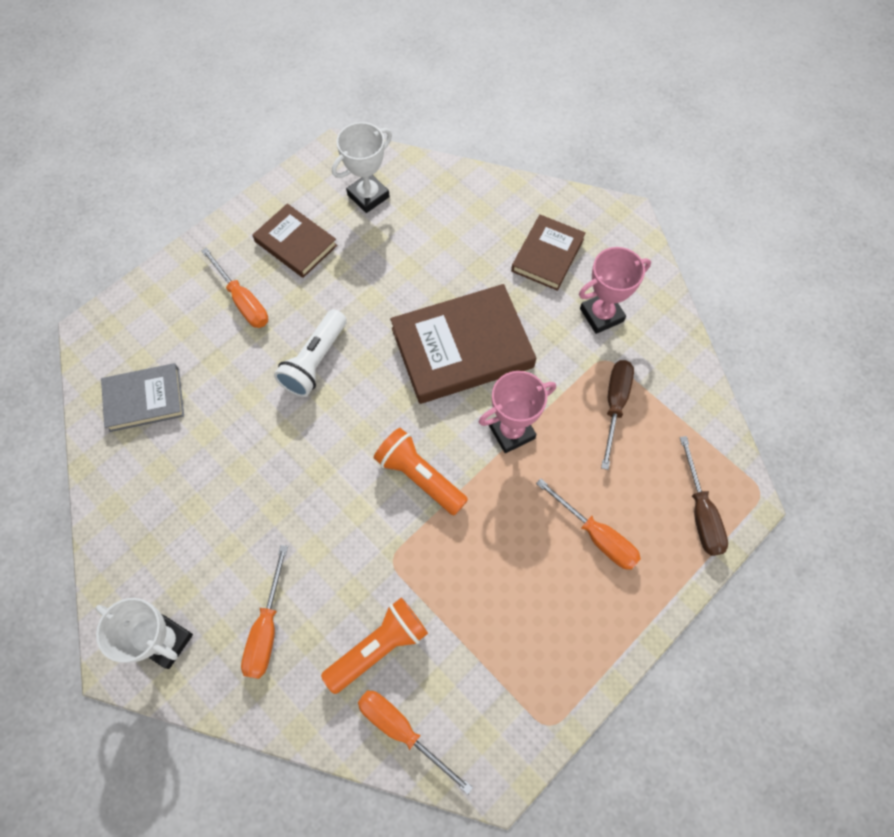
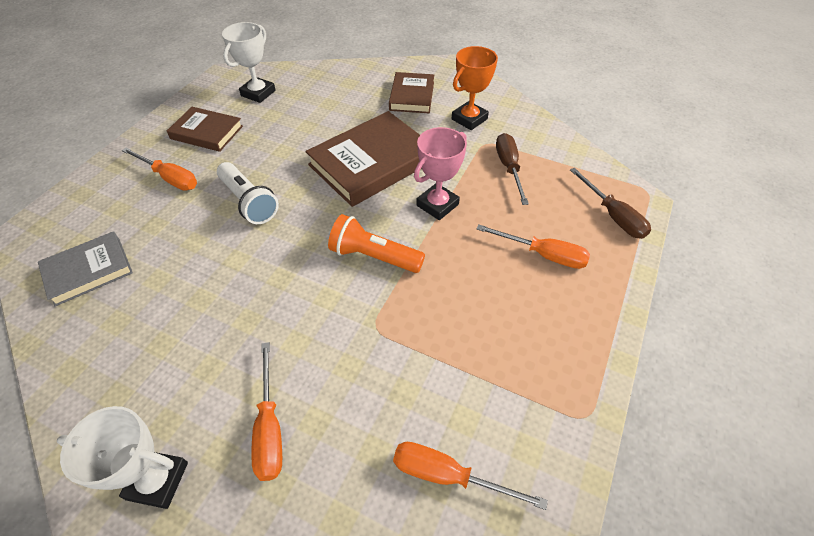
camera: 20 degrees left, 15 degrees down
white flashlight [274,309,347,397] -> white flashlight turned 45 degrees counterclockwise [217,162,279,224]
orange flashlight [321,598,428,694] -> none
pink trophy [579,247,651,334] -> orange trophy [451,46,498,130]

